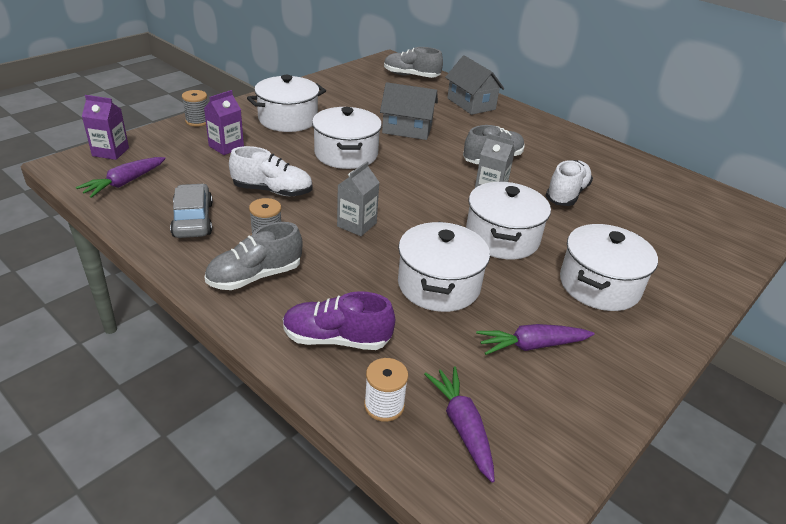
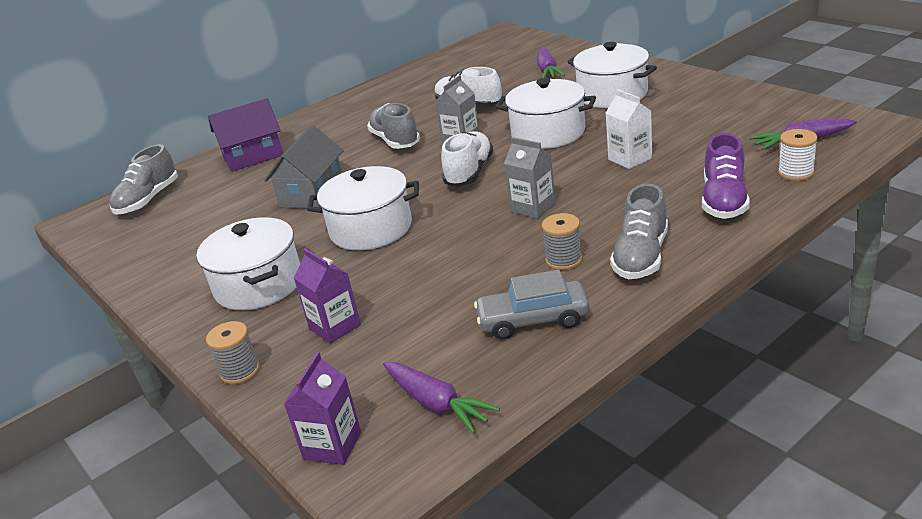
camera: 75 degrees left, 5 degrees down
grey shoe [205,222,303,290] -> grey shoe turned 45 degrees clockwise [610,184,668,279]
white shoe [229,146,313,196] -> white shoe moved to [441,131,493,187]
white pot [398,221,490,312] -> white carton [606,89,652,169]
grey house [445,55,504,115] -> purple house [208,98,283,172]
purple carrot [476,324,594,355] -> purple carrot moved to [537,47,565,78]

